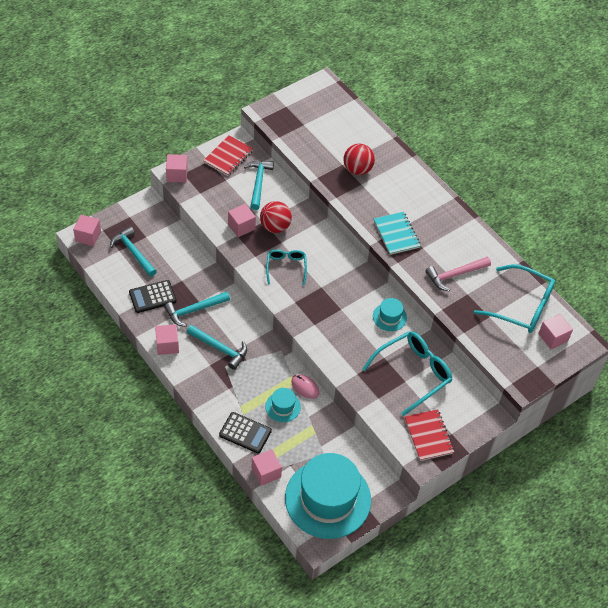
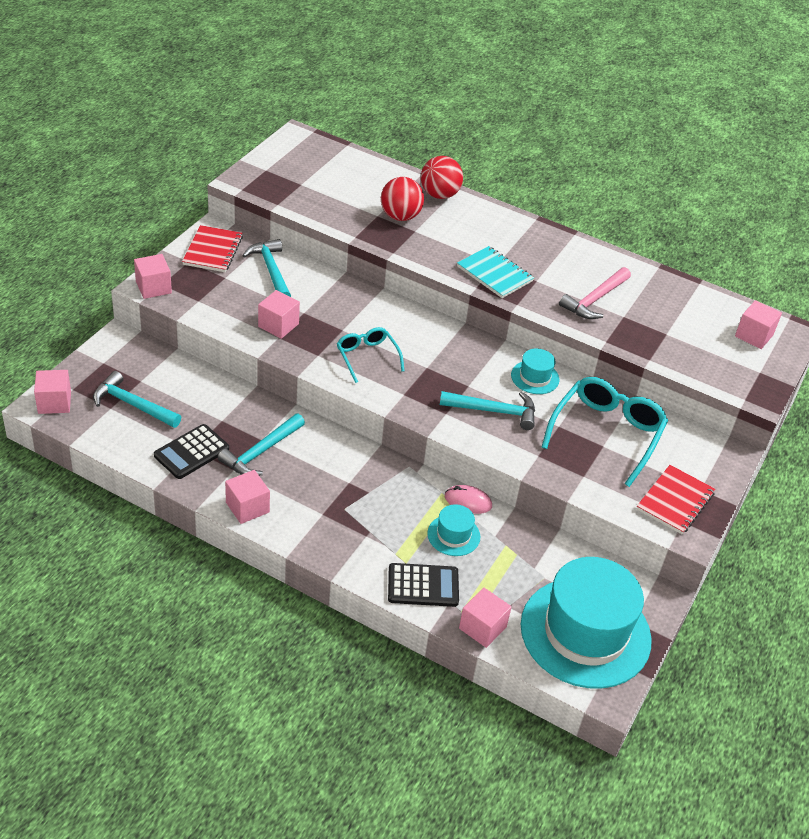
camera: 25 degrees left, 10 degrees down
turquoise hammer [187,325,247,370] -> turquoise hammer moved to [440,391,535,430]
red ball [260,201,292,233] -> red ball moved to [421,156,463,199]
red notebook [404,409,454,461] -> red notebook turned 75 degrees clockwise [637,465,715,534]
turquoise glasses [474,264,555,333] -> none

